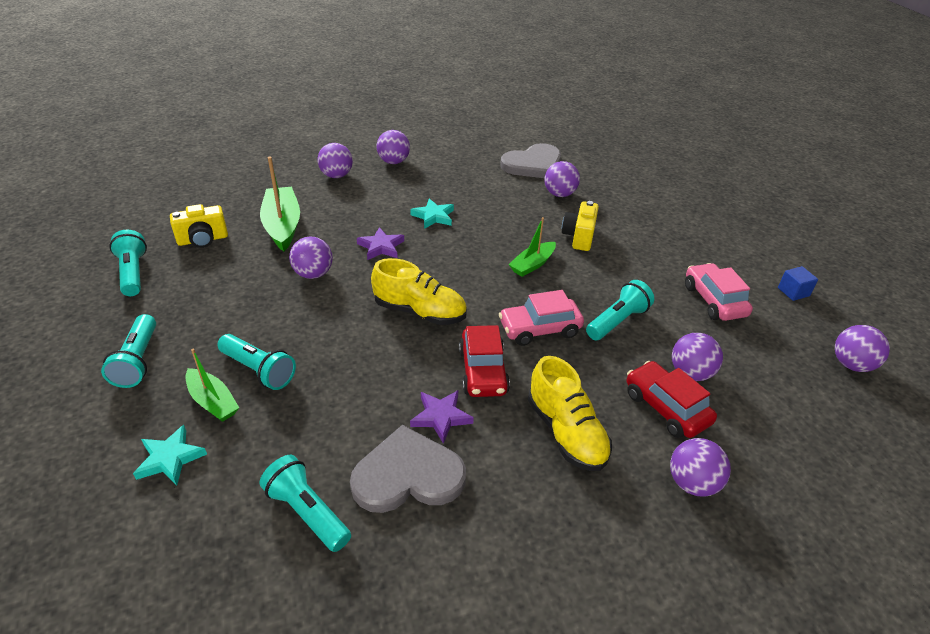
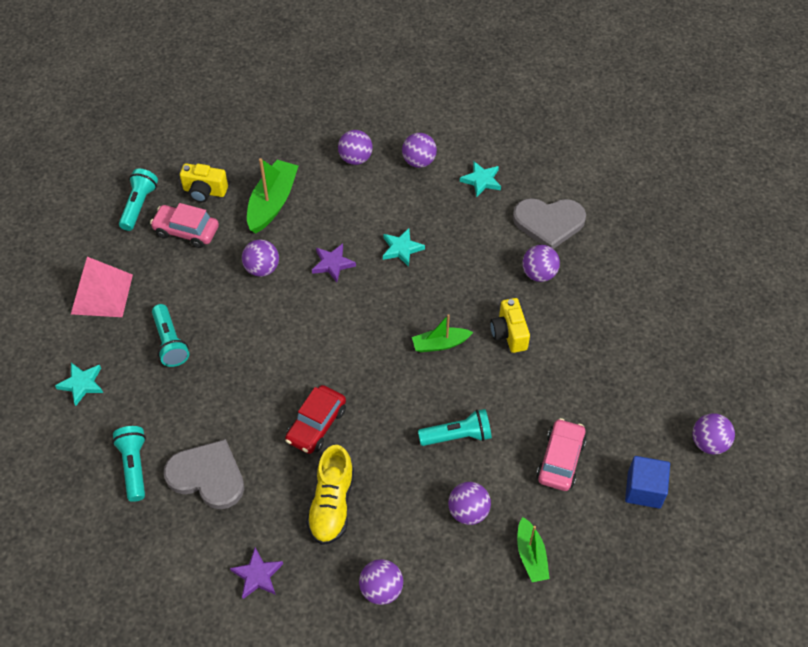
camera: 35 degrees right, 15 degrees up
turquoise flashlight [101,314,156,388] -> pink pyramid [71,257,133,317]
green boat [185,349,239,422] -> green boat moved to [517,517,550,582]
yellow shoe [371,258,467,325] -> none
purple star [410,390,474,444] -> purple star moved to [230,548,283,599]
pink car [499,290,584,346] -> pink car moved to [150,203,219,248]
yellow camera [562,201,599,251] -> yellow camera turned 60 degrees counterclockwise [490,298,530,353]
red car [627,361,717,438] -> none
blue cube [778,266,818,301] -> blue cube [625,456,670,509], size x1.58
purple ball [835,325,890,372] -> purple ball moved to [692,413,735,455]
none -> turquoise star [460,161,501,197]

